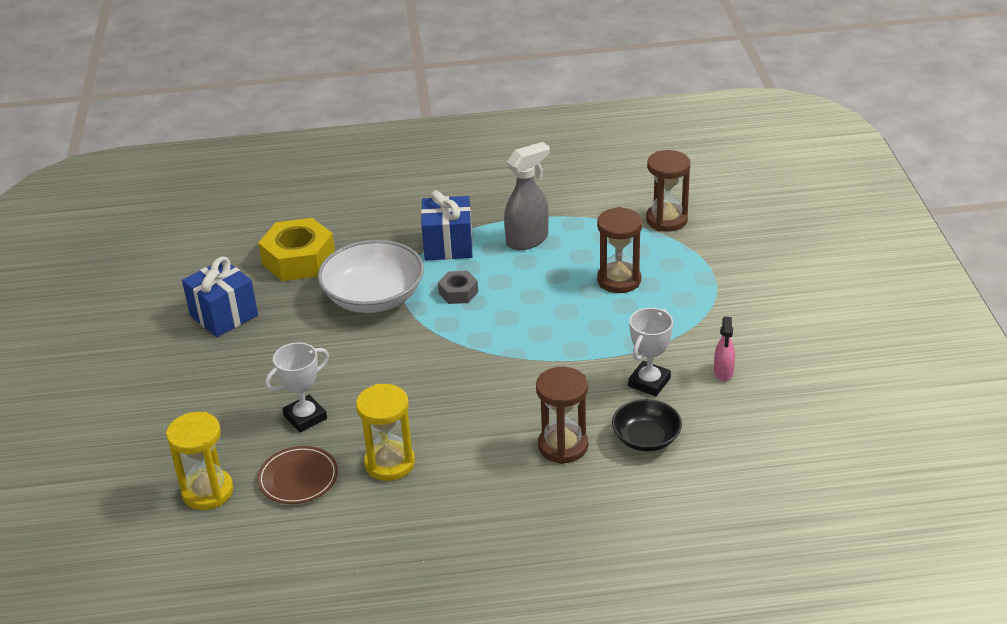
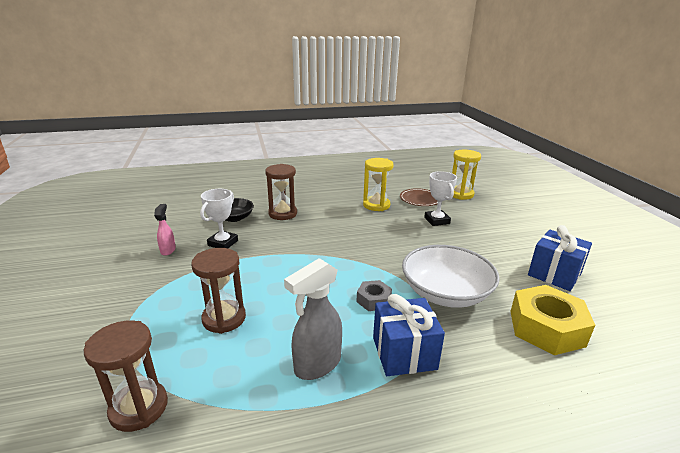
camera: 170 degrees right, 10 degrees down
white trophy [265,342,329,432] -> white trophy turned 60 degrees counterclockwise [424,171,457,226]

